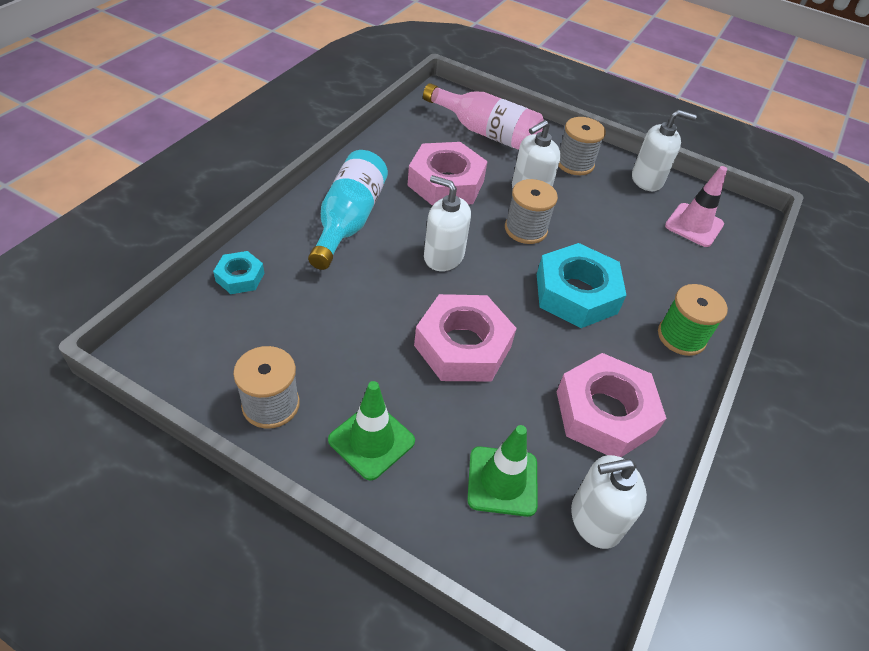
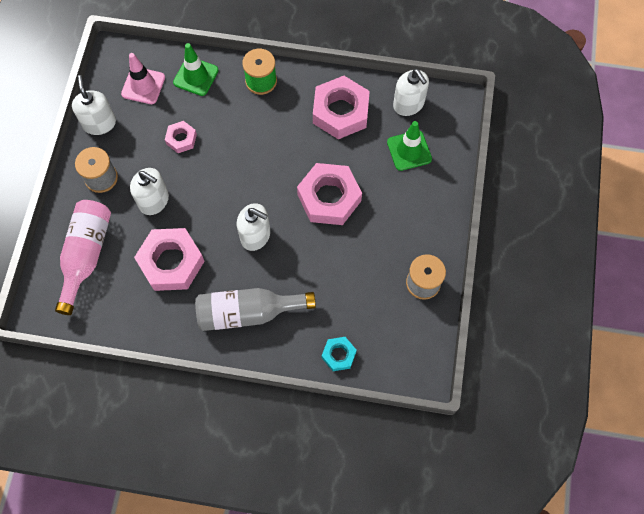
camera: 105 degrees left, 20 degrees up
turquoise bottle [308,150,388,270] -> grey bottle [195,288,316,331]
green traffic cone [328,381,415,481] -> green traffic cone moved to [173,43,219,96]
white soap dispenser [424,175,471,271] -> white soap dispenser turned 75 degrees counterclockwise [237,203,270,251]
grey spool [505,179,558,244] -> none
turquoise nut [537,243,626,328] -> none
none -> pink nut [165,121,197,153]

